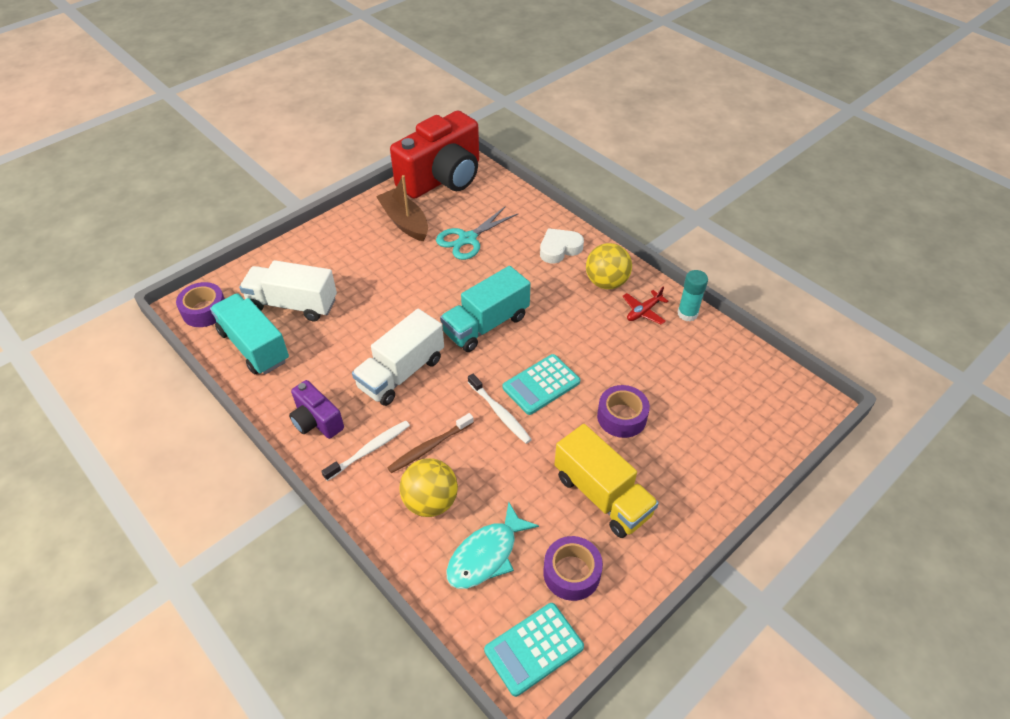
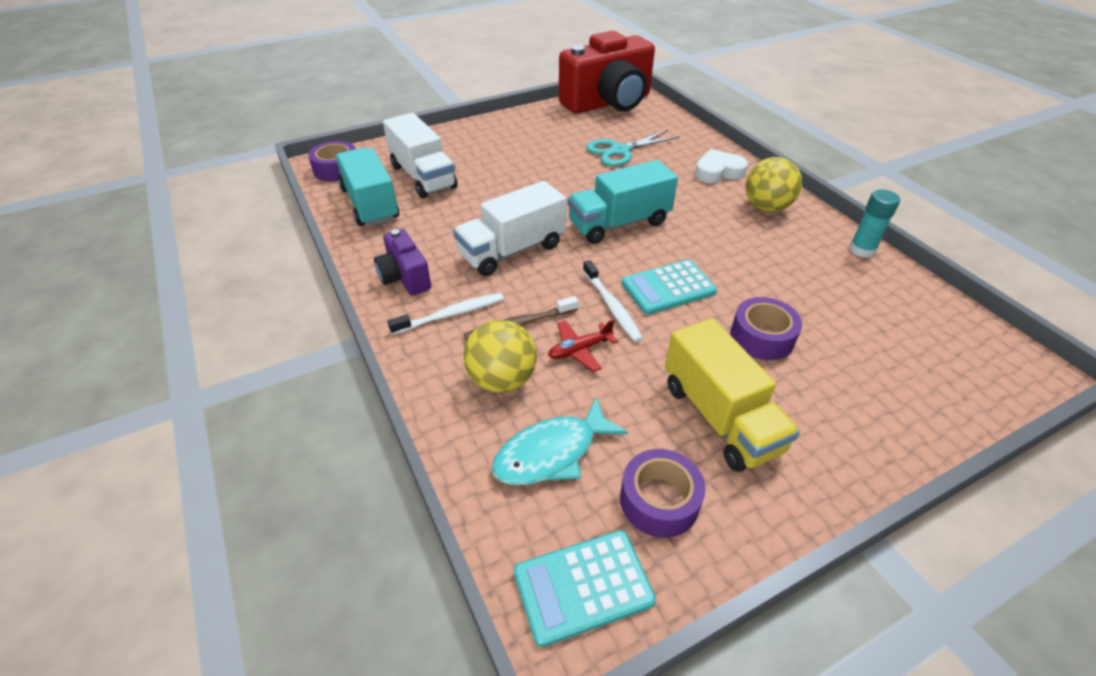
camera: 15 degrees right, 5 degrees down
white truck [239,260,337,321] -> white truck turned 150 degrees counterclockwise [383,113,458,198]
brown boat [376,175,428,242] -> none
red plane [623,287,668,325] -> red plane moved to [548,319,618,372]

